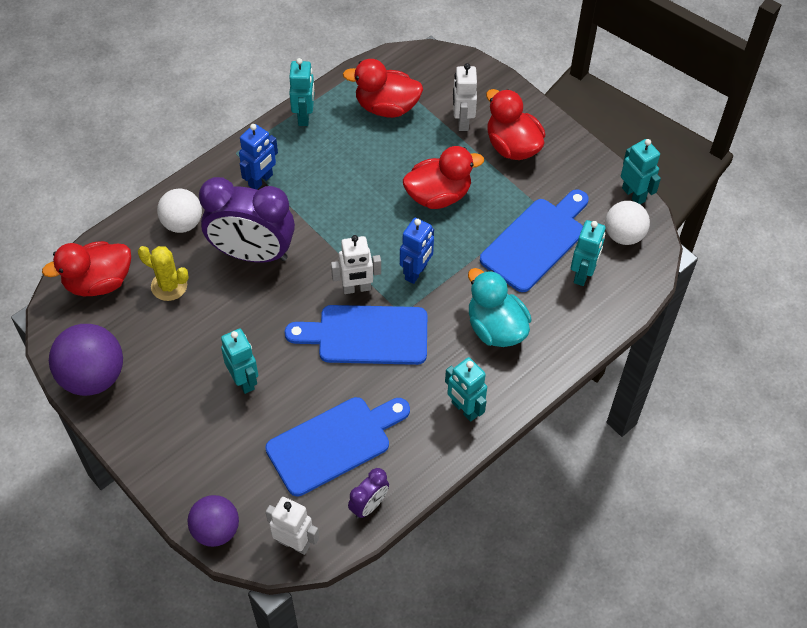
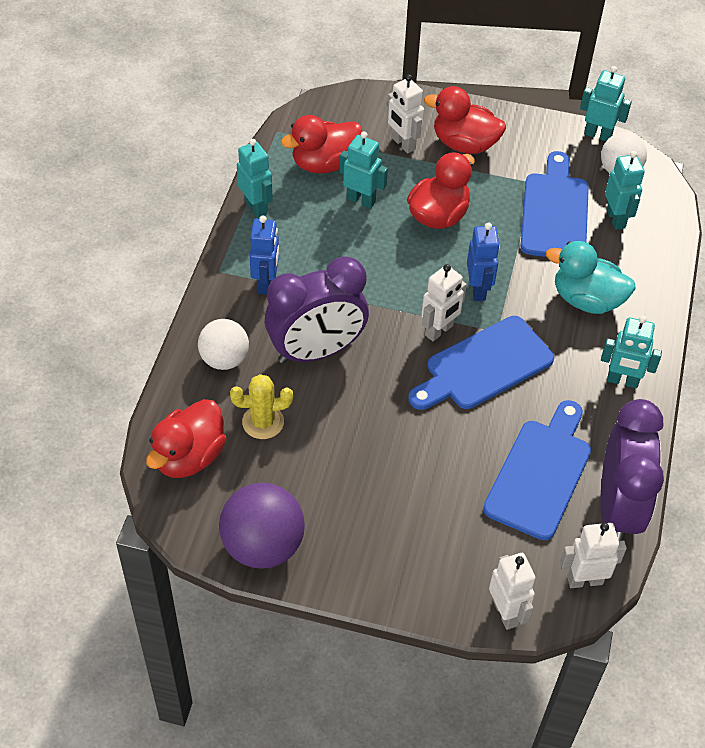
camera: 35 degrees left, 5 degrees down
purple ball [187,495,239,547] -> white robot [489,553,536,630]
turquoise robot [221,328,258,394] -> turquoise robot moved to [340,131,388,208]
purple clock [348,468,389,518] -> purple clock [600,399,664,541], size x2.15

